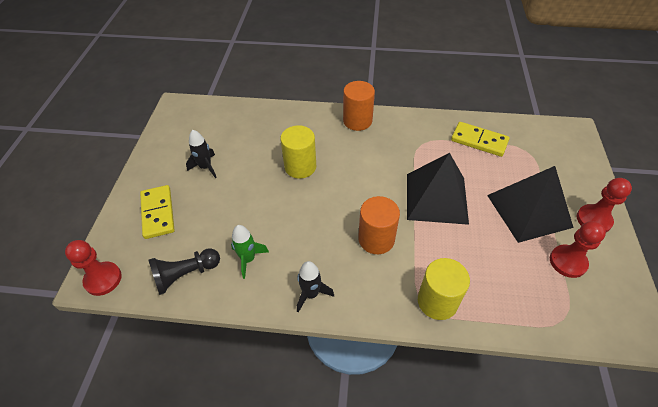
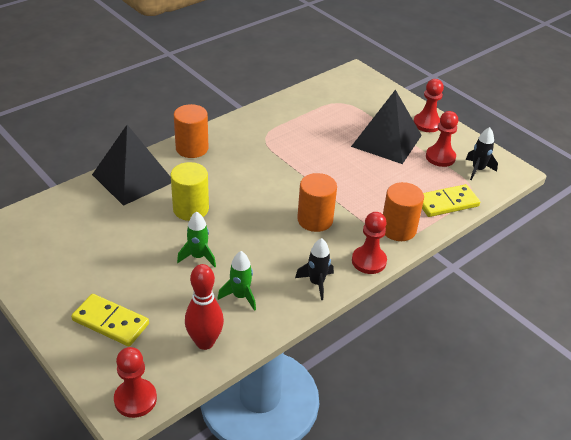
camera: 50 degrees left, 10 degrees down
black pawn [149,248,220,295] -> red bowling pin [185,264,224,350]
black rocket [186,130,217,178] -> black rocket moved to [466,127,498,180]
black pyramid [407,153,469,225] -> black pyramid moved to [92,125,171,206]
yellow cylinder [418,258,470,320] -> orange cylinder [383,182,424,241]
yellow domino [451,122,510,157] -> yellow domino moved to [422,184,480,217]
none -> green rocket [177,211,216,267]
none -> red pawn [352,212,387,274]

